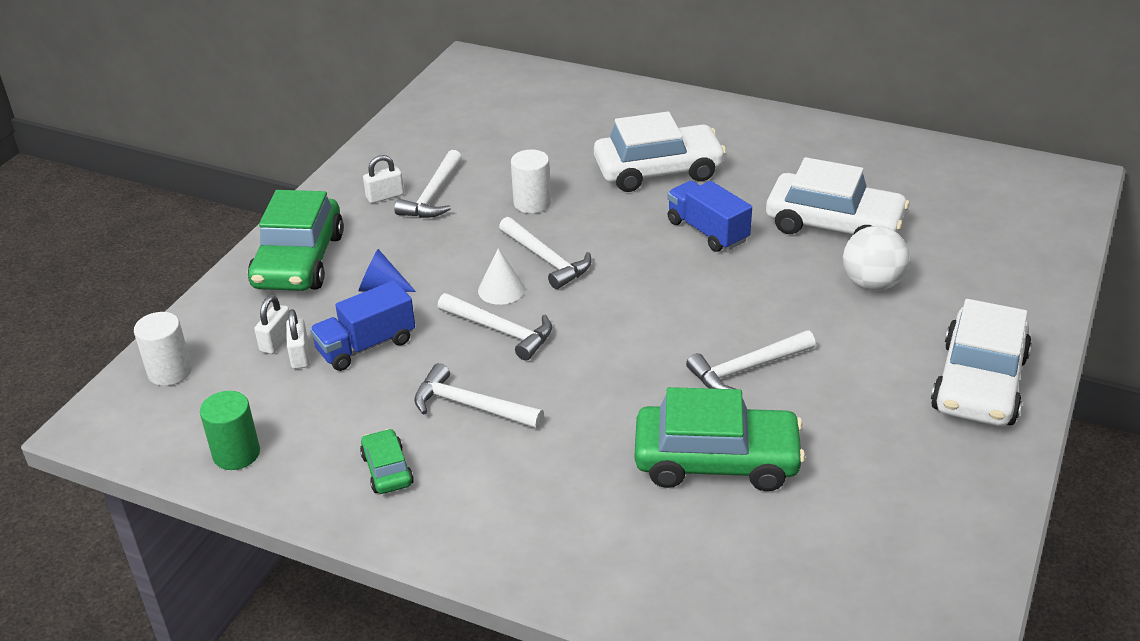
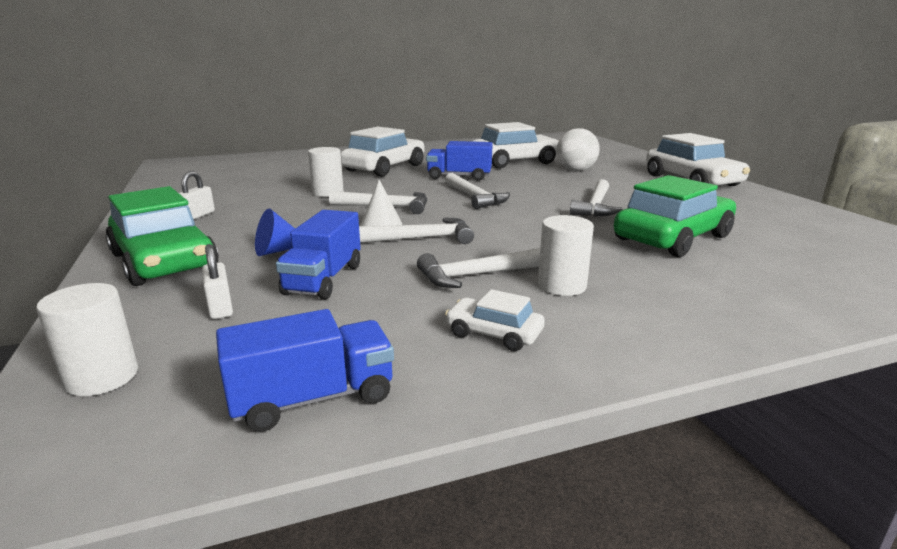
camera: 45 degrees left, 15 degrees down
green cylinder [200,391,260,470] -> blue truck [216,309,394,432]
white padlock [286,309,309,369] -> none
green car [360,429,414,494] -> white car [445,289,545,351]
white hammer [394,150,462,218] -> white hammer moved to [445,173,510,209]
none -> white cylinder [538,215,594,296]

